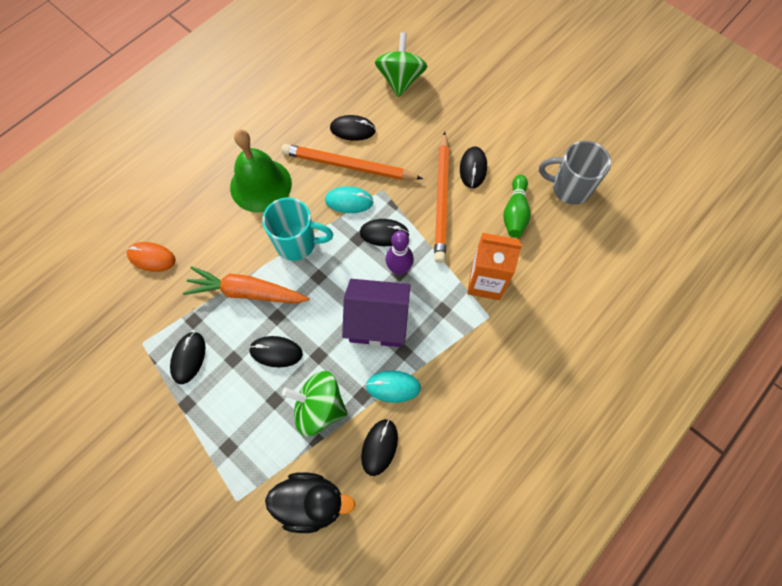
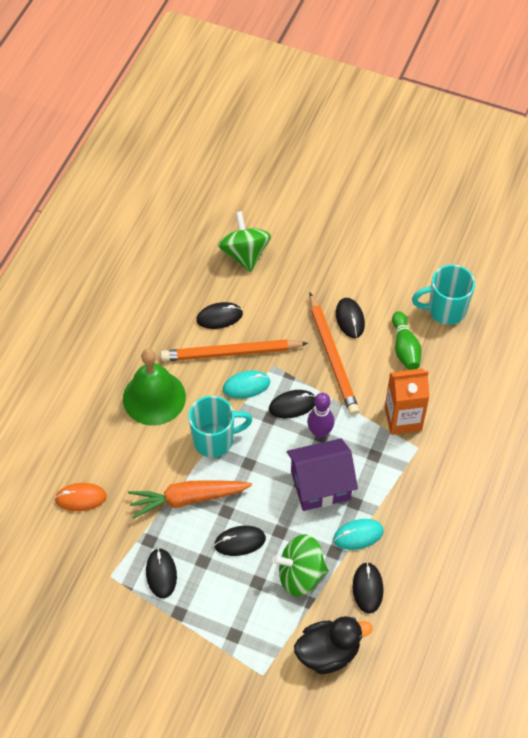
camera: 20 degrees left, 10 degrees down
grey mug [539,141,611,205] -> turquoise mug [412,265,475,325]

